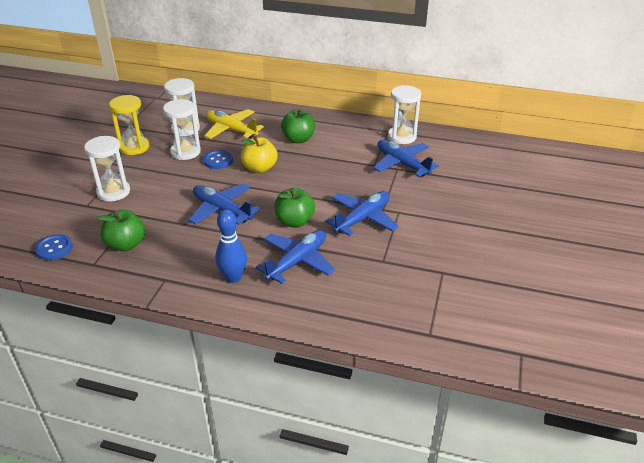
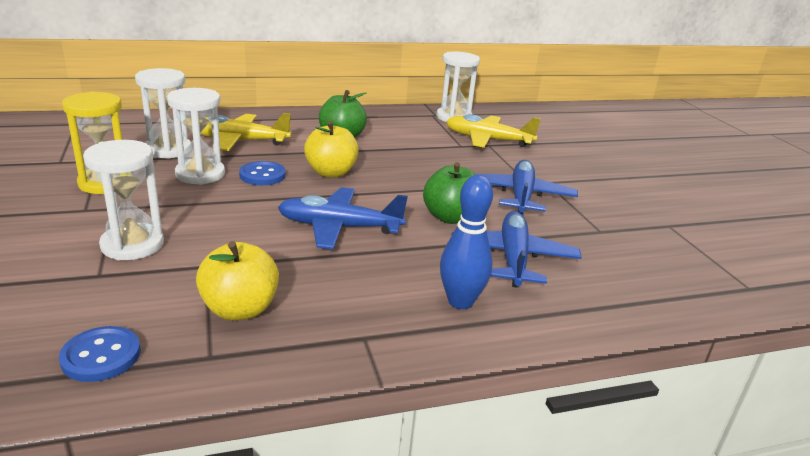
camera: 35 degrees left, 10 degrees down
green apple [97,210,145,251] -> yellow apple [196,241,279,320]
blue plane [373,140,439,177] -> yellow plane [446,114,541,148]

